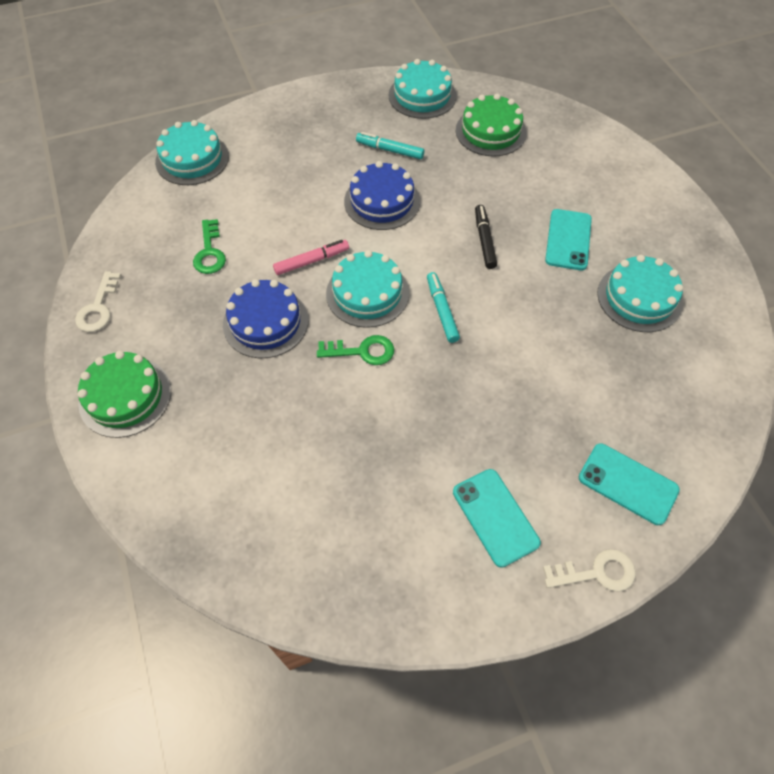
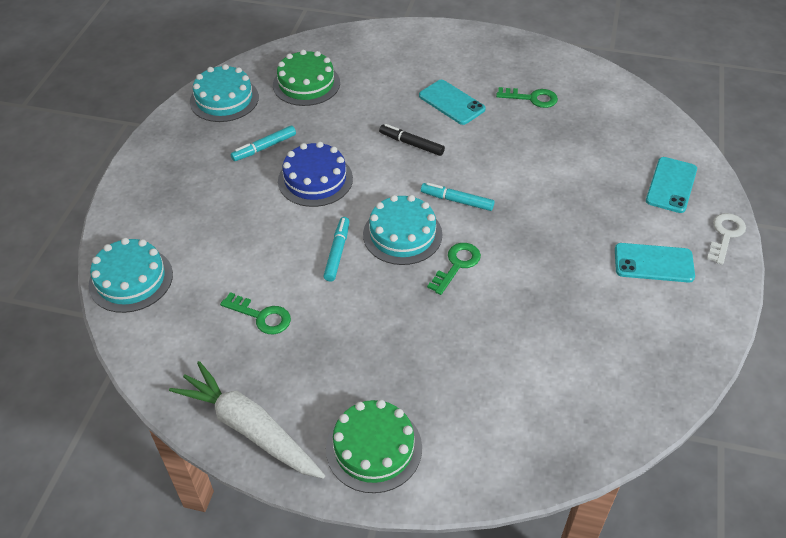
camera: 55 degrees left, 10 degrees down
white key [75,271,121,332] -> white carrot [169,361,325,479]
blue cake [223,279,308,358] -> none
pink marker [273,240,349,275] -> turquoise marker [323,217,350,281]
turquoise phone [579,443,680,525] -> turquoise phone turned 45 degrees counterclockwise [646,157,697,213]
turquoise cake [597,255,683,332] -> green key [496,87,558,108]

